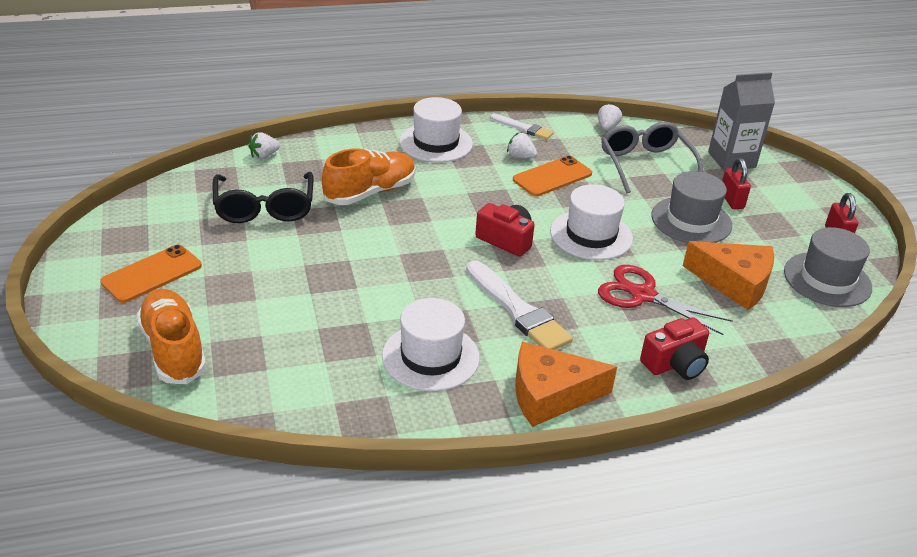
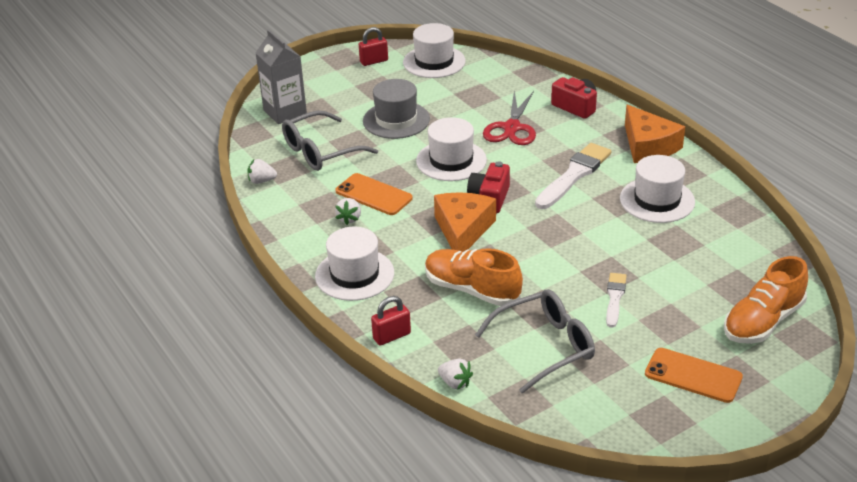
camera: 105 degrees left, 0 degrees up
black glasses [213,172,314,223] -> grey glasses [475,289,595,393]
white brush [490,114,554,140] -> white brush moved to [606,273,627,328]
orange cheese [683,241,774,310] -> orange cheese moved to [434,192,496,252]
red padlock [722,158,751,209] -> red padlock moved to [371,296,411,346]
grey hat [784,227,872,307] -> white hat [403,23,466,78]

